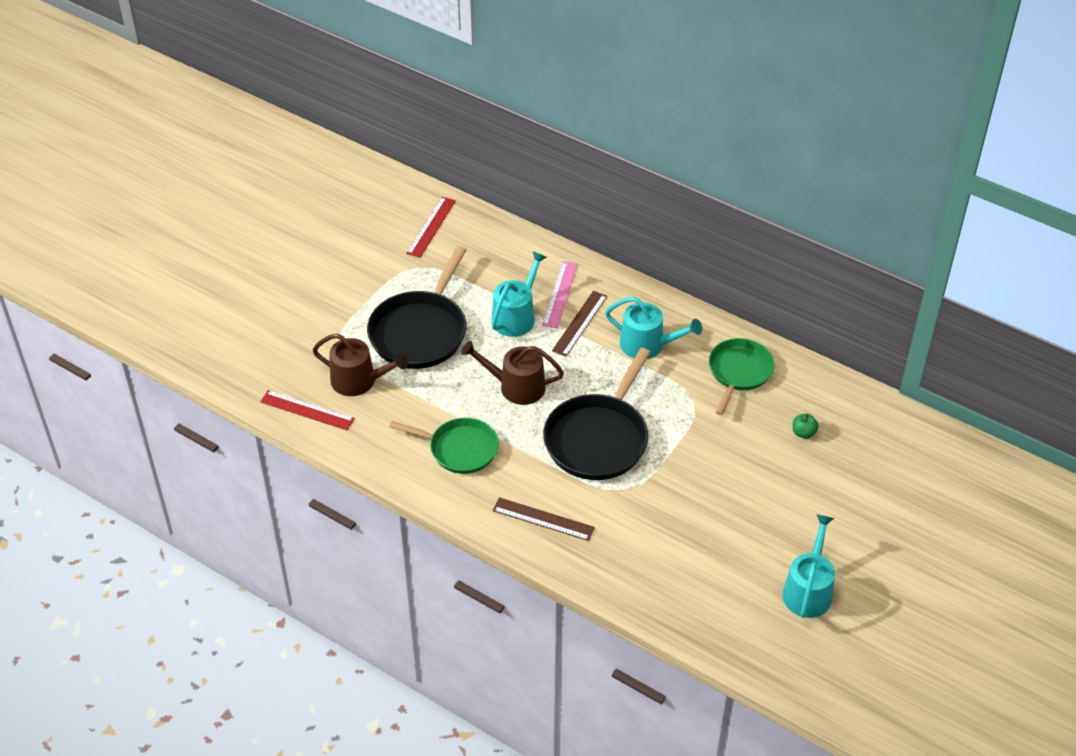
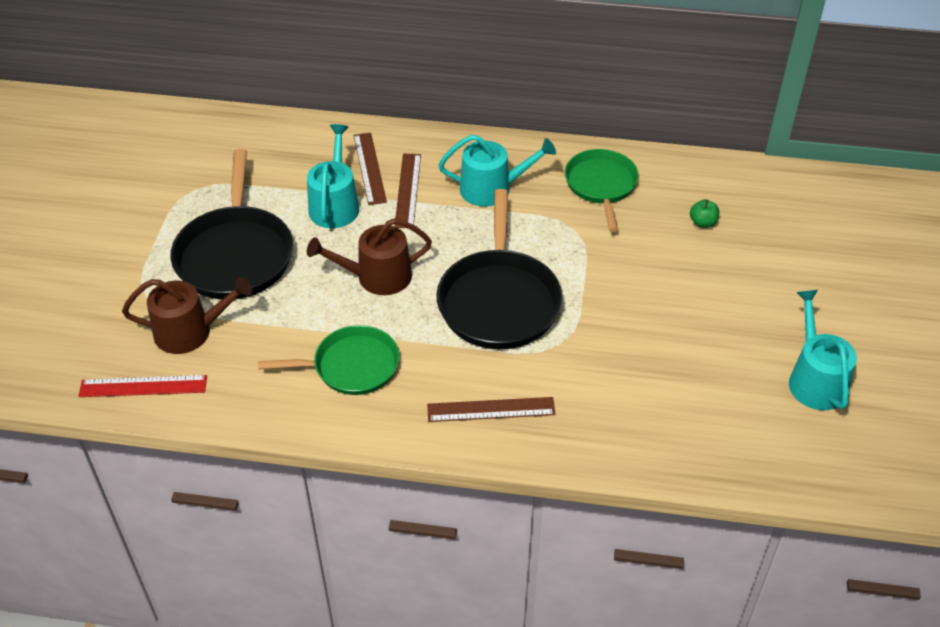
camera: 25 degrees left, 0 degrees up
red ruler [406,197,456,258] -> none
pink ruler [542,261,578,328] -> brown ruler [353,133,387,205]

